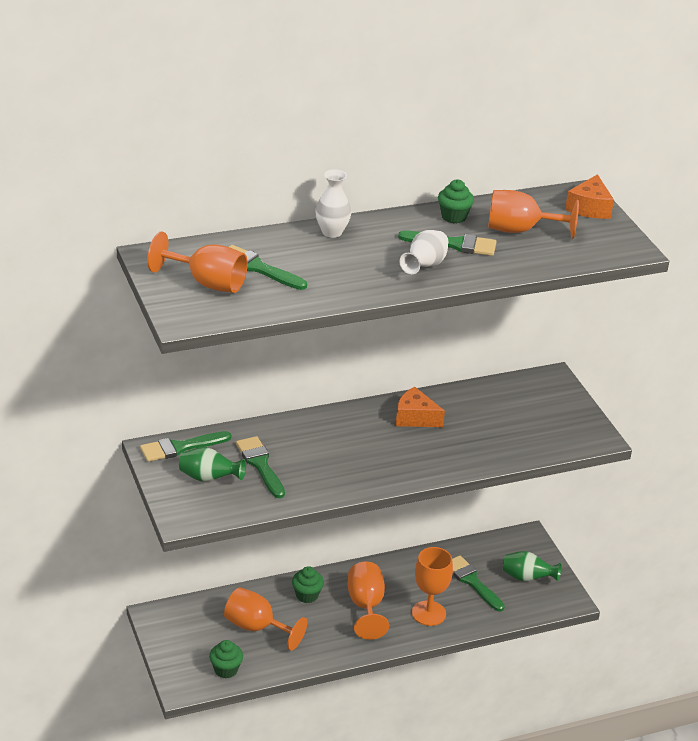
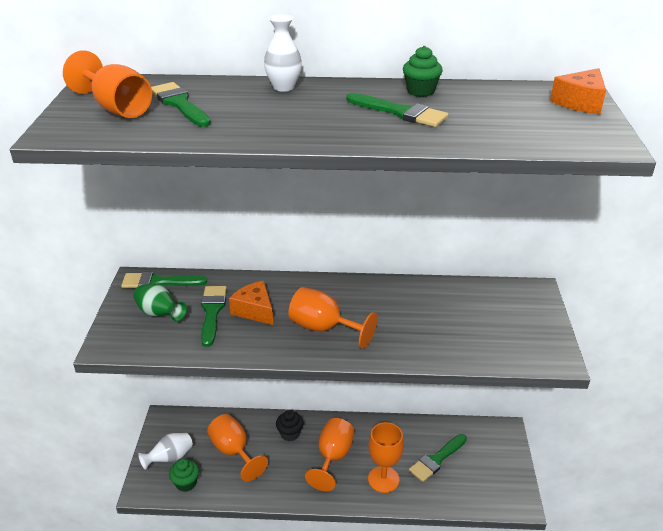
camera: 25 degrees right, 0 degrees up
green cupcake [292,566,324,603] -> black cupcake [276,410,304,441]
orange cheese [396,387,445,427] -> orange cheese moved to [229,281,273,325]
white vase [399,230,448,274] -> white vase moved to [138,433,193,470]
green brush [452,555,505,611] -> green brush turned 120 degrees counterclockwise [409,434,467,482]
orange goblet [488,190,579,239] -> orange goblet moved to [288,287,377,349]
green vase [503,551,561,581] -> none

